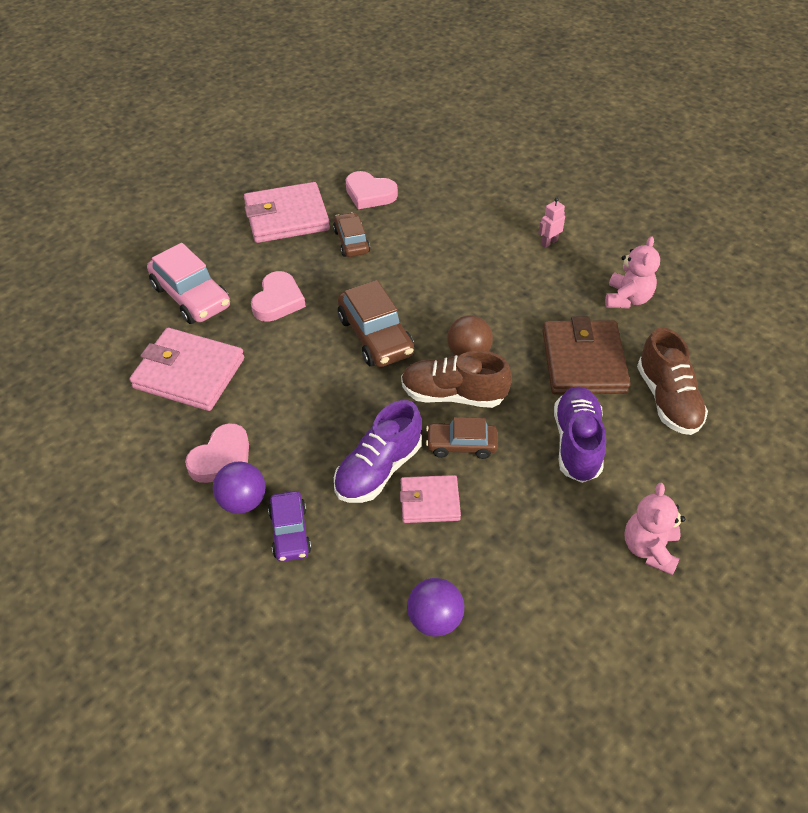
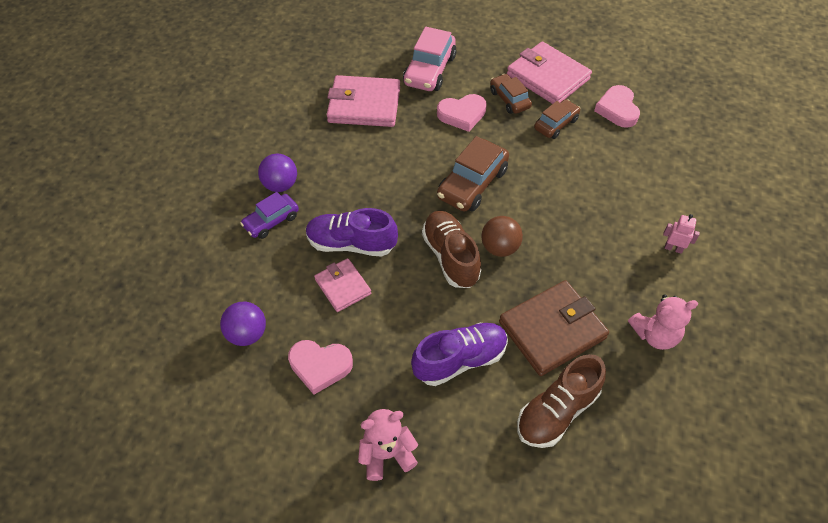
camera: 60 degrees right, 5 degrees up
pink wallet [129,328,244,411] -> pink wallet turned 75 degrees counterclockwise [327,75,400,127]
pink heart [185,423,249,483] -> pink heart moved to [288,340,353,395]
brown car [426,417,498,459] -> brown car moved to [490,74,532,114]

